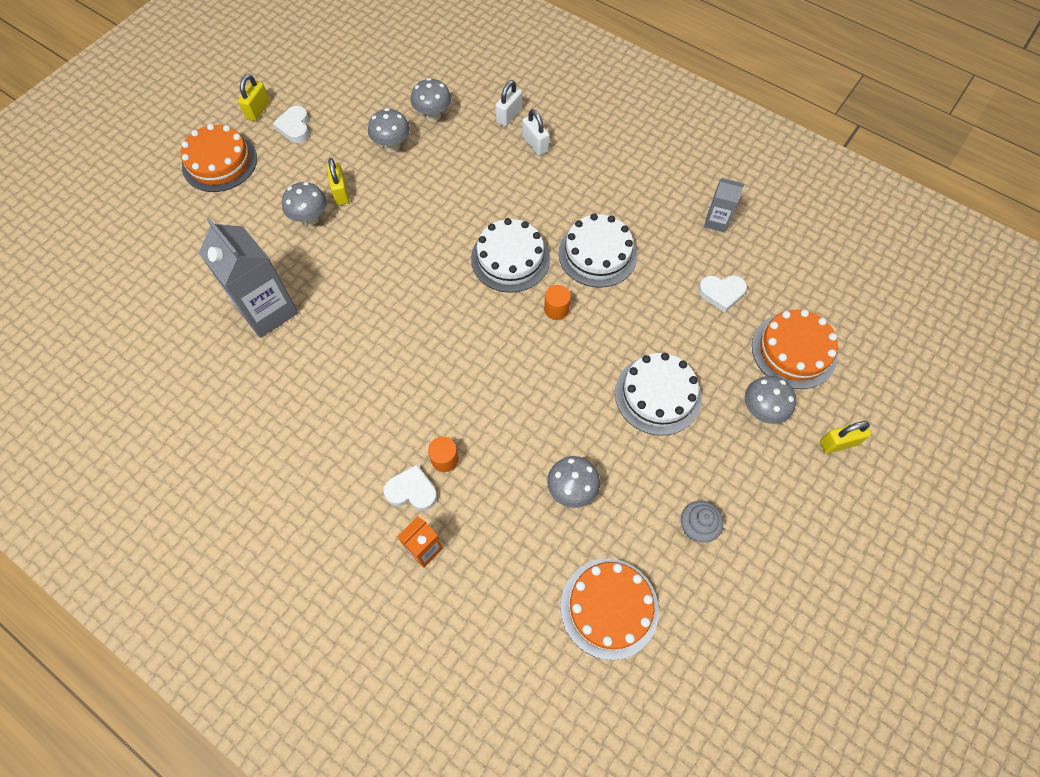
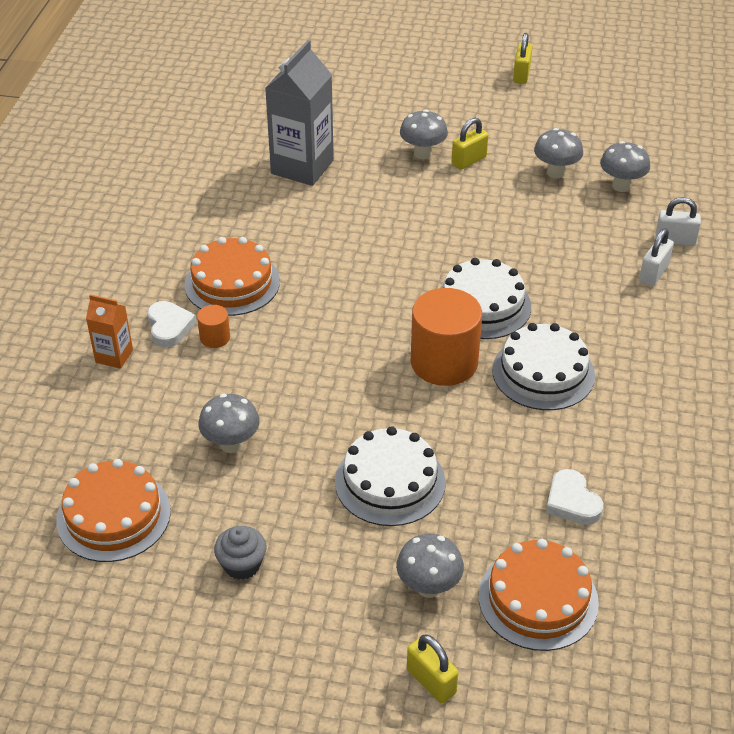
camera: 65 degrees right, 20 degrees down
orange cake [181,124,257,192] -> orange cake moved to [184,237,280,316]
yellow padlock [238,74,270,121] -> yellow padlock turned 75 degrees counterclockwise [513,33,533,84]
white heart [273,106,309,143] -> none
orange cylinder [544,285,571,320] -> orange cylinder [411,288,482,386], size x2.18
grey carton [704,177,745,233] -> none

